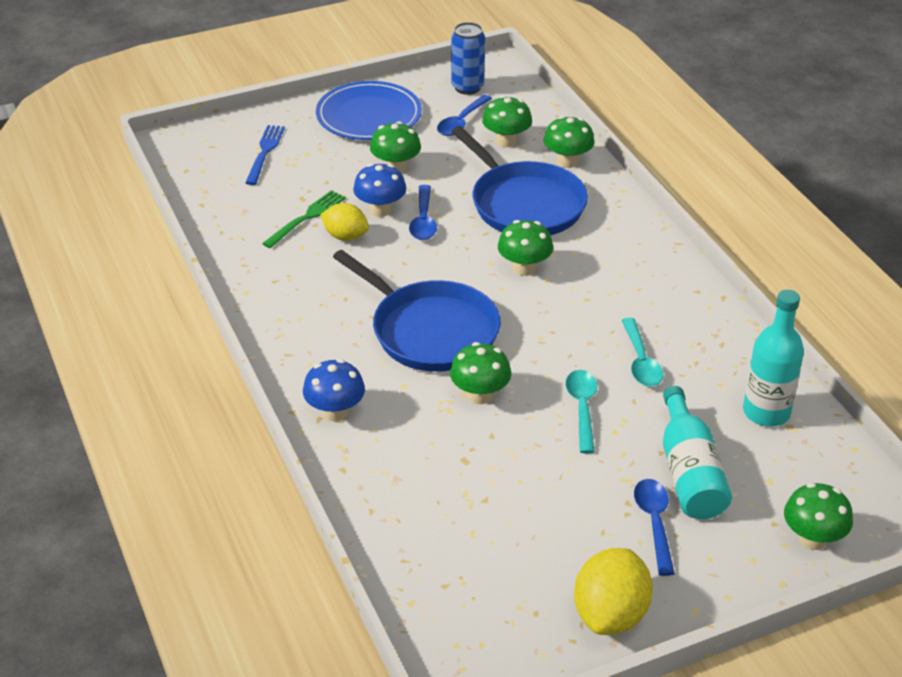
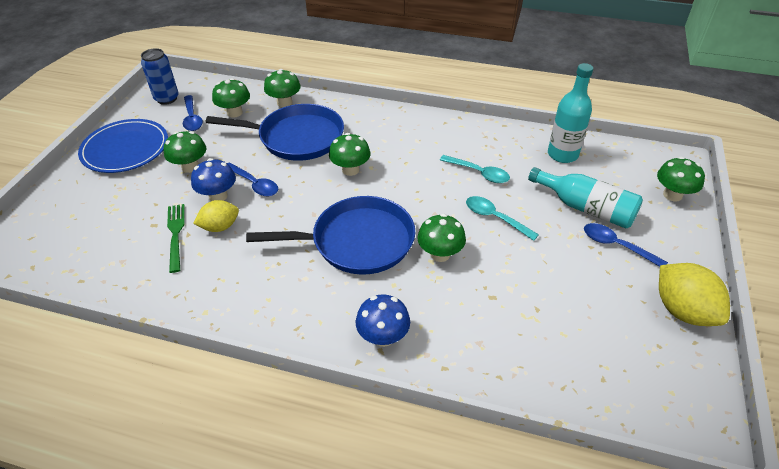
camera: 50 degrees left, 5 degrees up
blue fork [245,125,285,185] -> none

